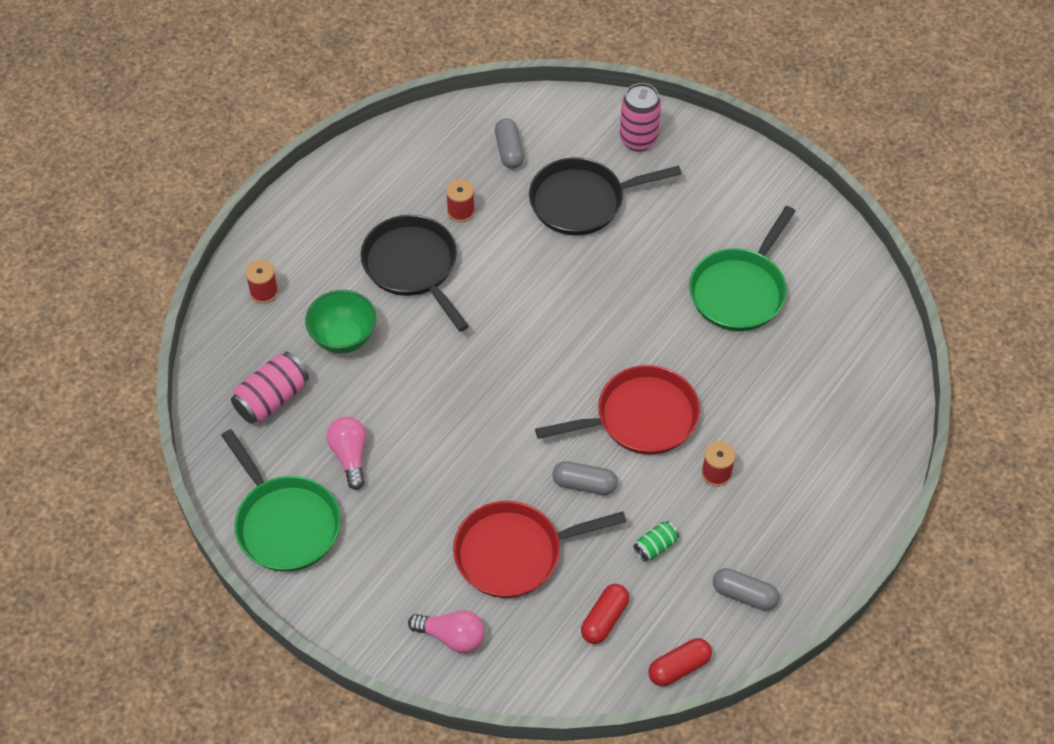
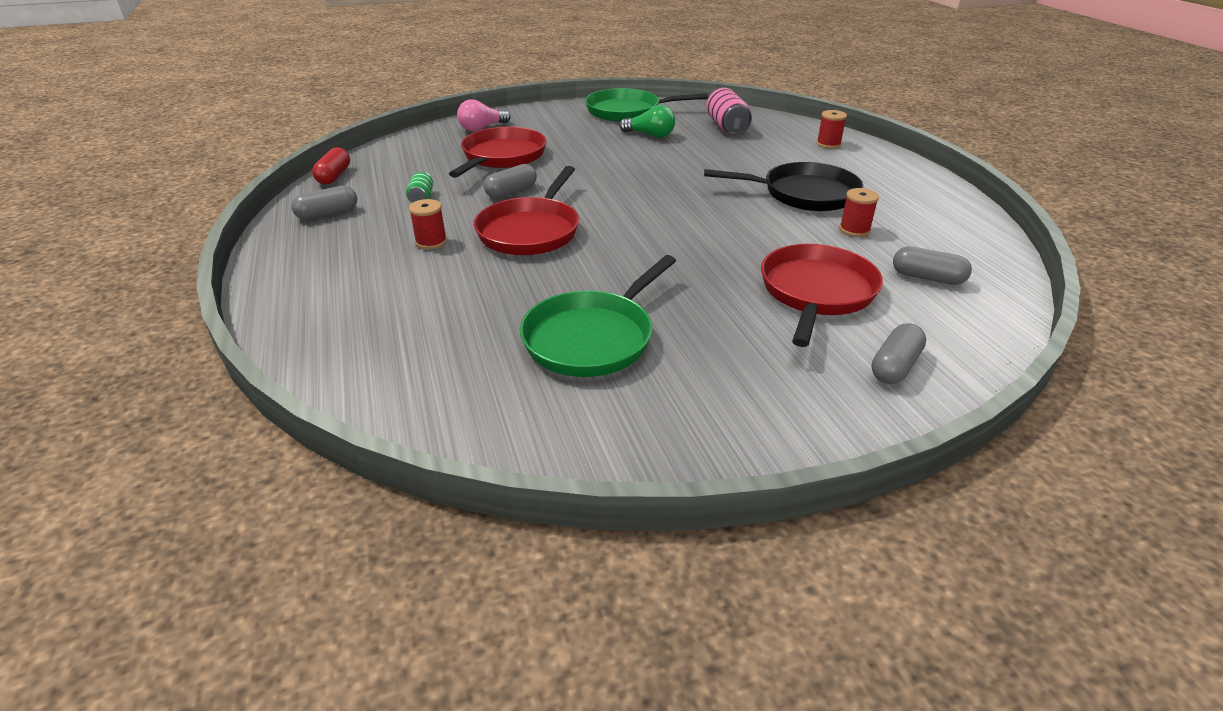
camera: 125 degrees right, 20 degrees down
green bowl [305,290,376,354] -> none
pink light bulb [327,417,366,490] -> green light bulb [619,105,675,138]
black pan [529,158,682,235] -> red pan [761,244,883,347]
red capsule [581,584,629,644] -> none
pink can [620,83,661,151] -> grey capsule [871,323,926,384]
green pan [689,206,795,331] -> green pan turned 120 degrees counterclockwise [520,255,676,377]

